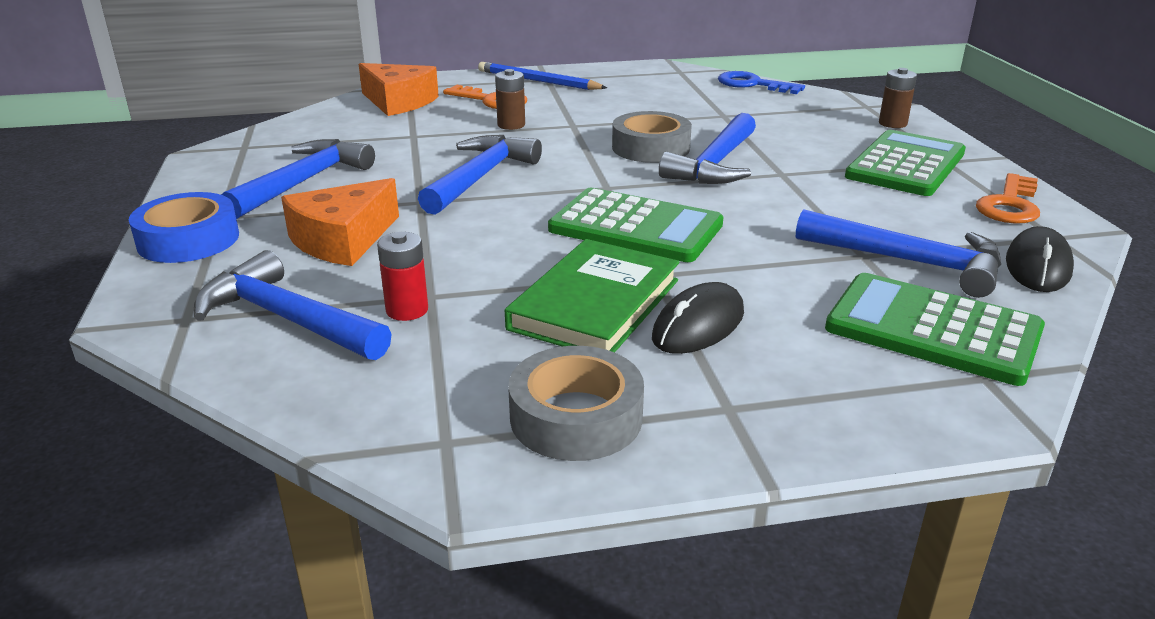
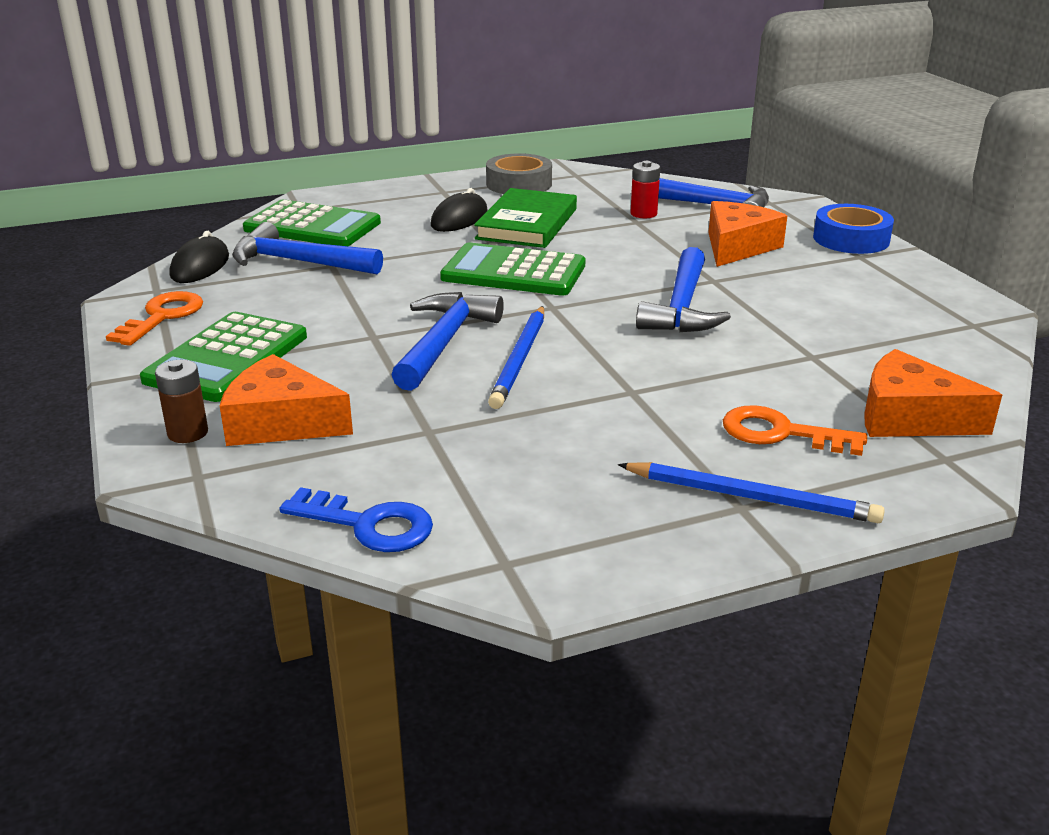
camera: 170 degrees right, 0 degrees up
blue hammer [221,139,375,219] -> none
brown battery [495,69,525,130] -> none
grey tape [612,111,692,163] -> blue pencil [488,306,544,409]
none -> orange cheese [220,354,353,446]

